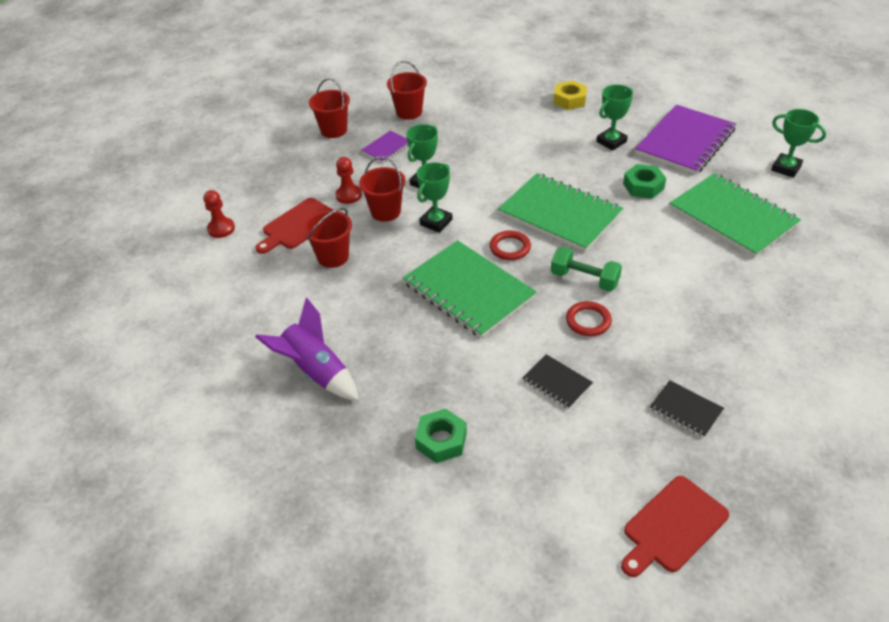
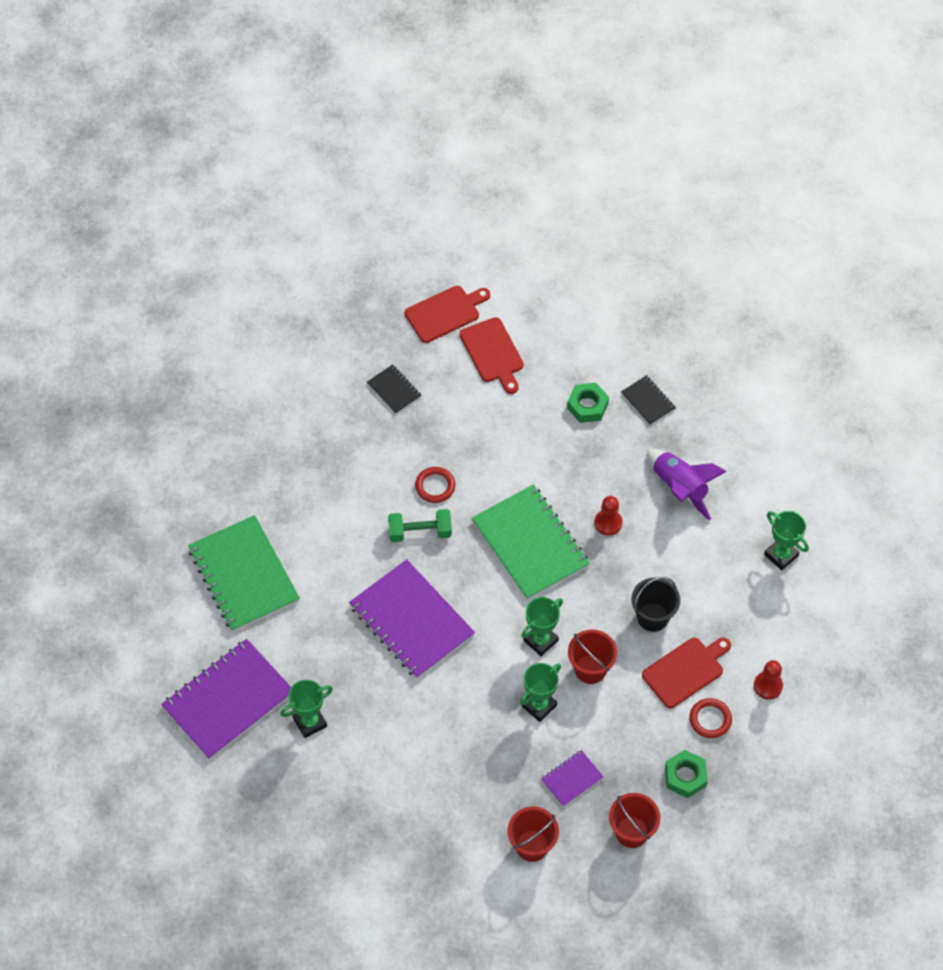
camera: 170 degrees left, 15 degrees up
red bucket [303,208,352,268] -> black bucket [631,577,680,632]
red pawn [335,157,362,204] -> red pawn moved to [594,496,622,536]
red ring [490,230,531,260] -> red ring moved to [689,698,732,738]
green notebook [498,173,623,252] -> purple notebook [349,559,475,679]
black notebook [522,354,593,409] -> black notebook moved to [621,375,676,425]
green dumbbell [551,247,622,291] -> green dumbbell turned 45 degrees counterclockwise [388,509,452,542]
yellow nut [554,80,587,110] -> none
green nut [623,164,666,199] -> green nut moved to [665,750,708,798]
green trophy [771,109,826,178] -> green trophy moved to [764,511,809,570]
none -> red cutting board [460,317,524,394]

